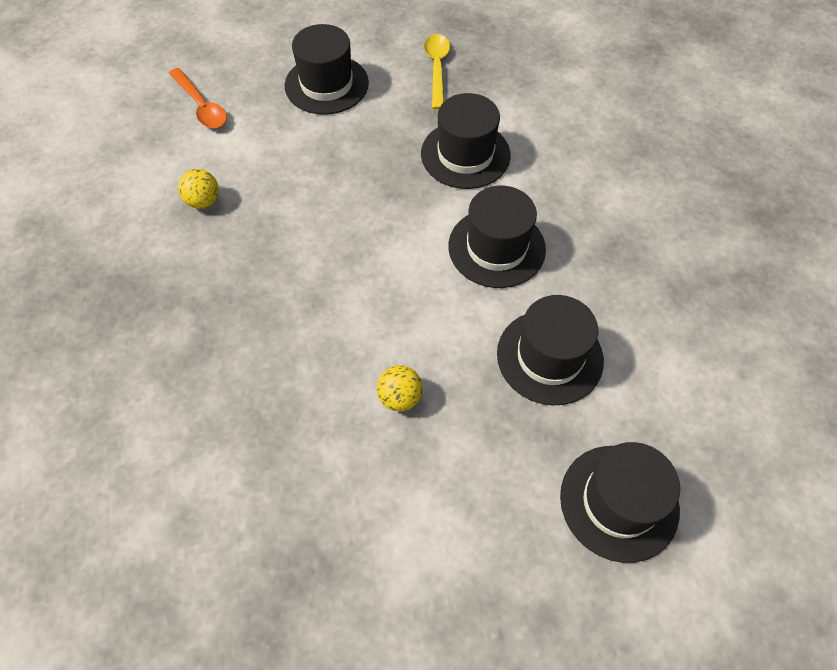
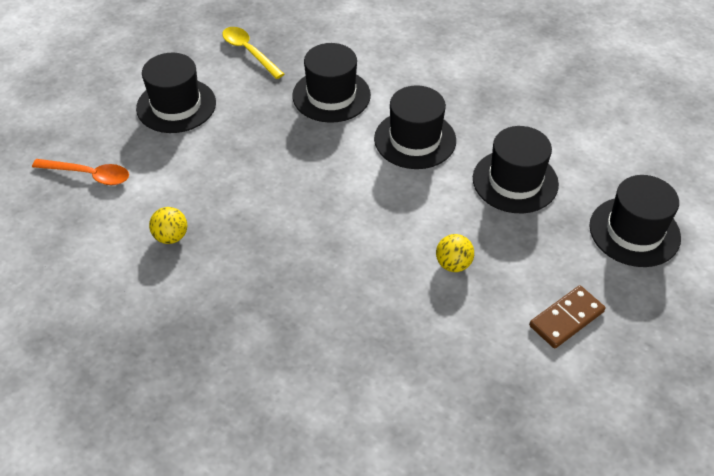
camera: 40 degrees left, 10 degrees down
none -> brown domino [529,285,605,349]

